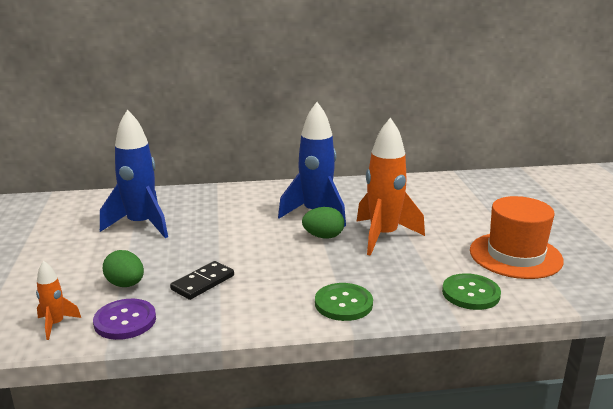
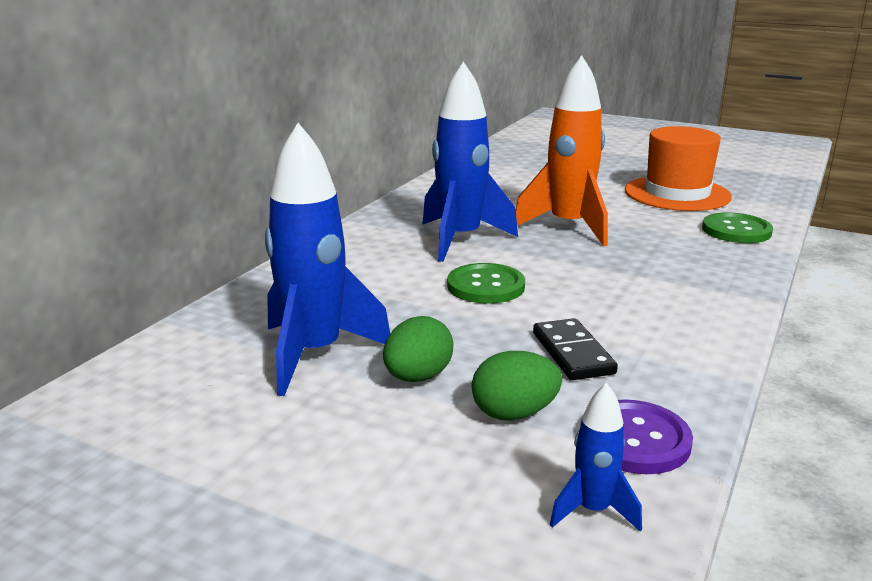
camera: 55 degrees left, 0 degrees up
orange rocket [36,261,81,340] -> blue rocket [550,383,642,532]
green egg [302,207,344,239] -> green egg moved to [383,316,453,382]
green button [315,283,373,321] -> green button moved to [447,263,525,304]

